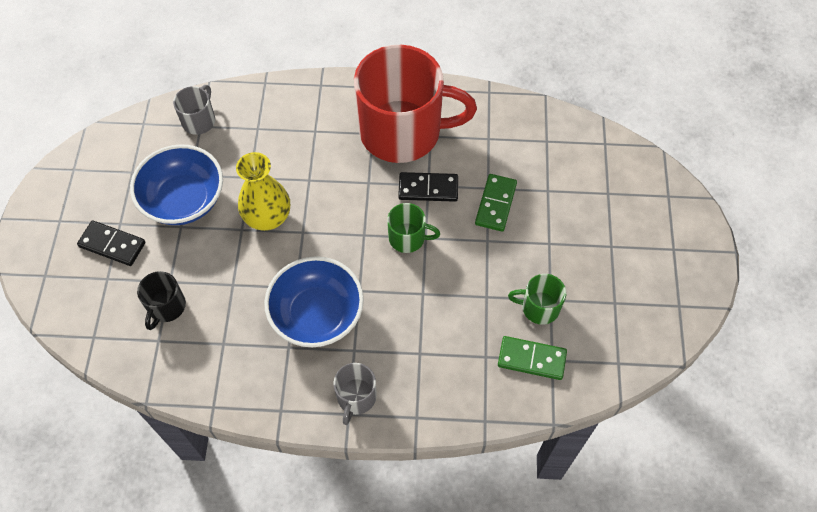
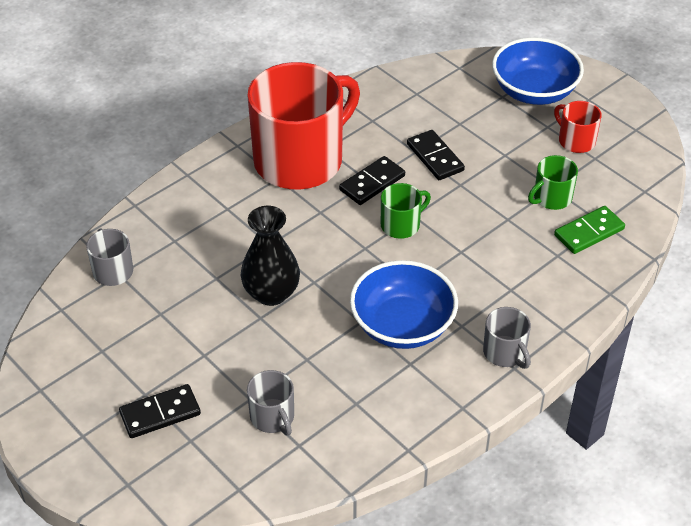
camera: 45 degrees left, 15 degrees down
blue bowl [130,144,223,225] -> blue bowl moved to [492,37,584,105]
black mug [137,271,186,330] -> grey mug [247,370,294,436]
yellow vase [236,152,290,231] -> black vase [241,206,300,306]
green domino [475,174,517,232] -> black domino [407,130,465,180]
none -> red mug [554,101,602,153]

